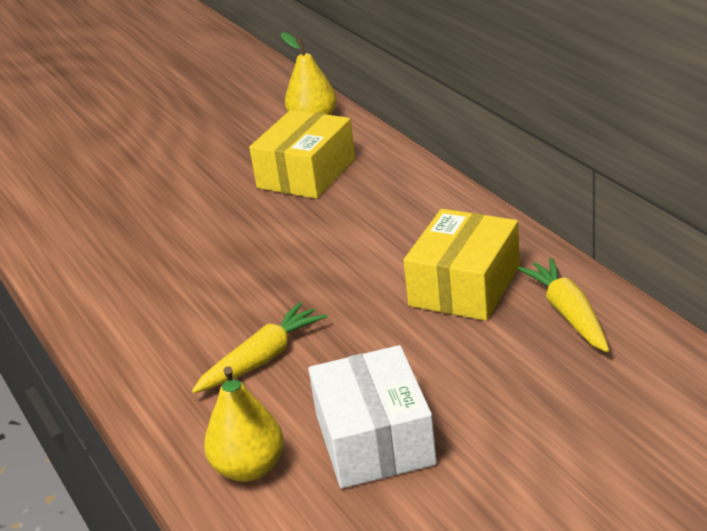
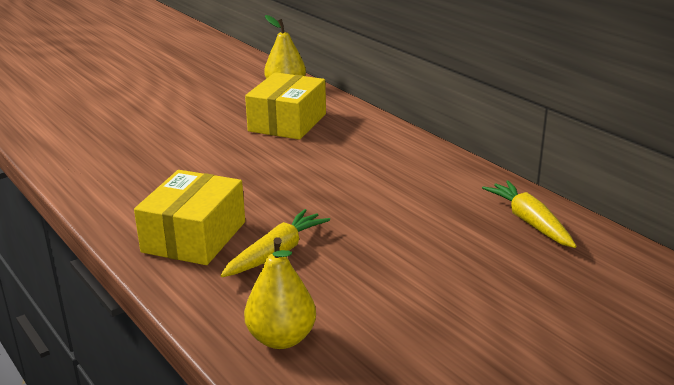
camera: 10 degrees left, 5 degrees down
white box [308,345,437,488] -> none
yellow box [403,209,520,321] -> yellow box moved to [134,170,245,265]

